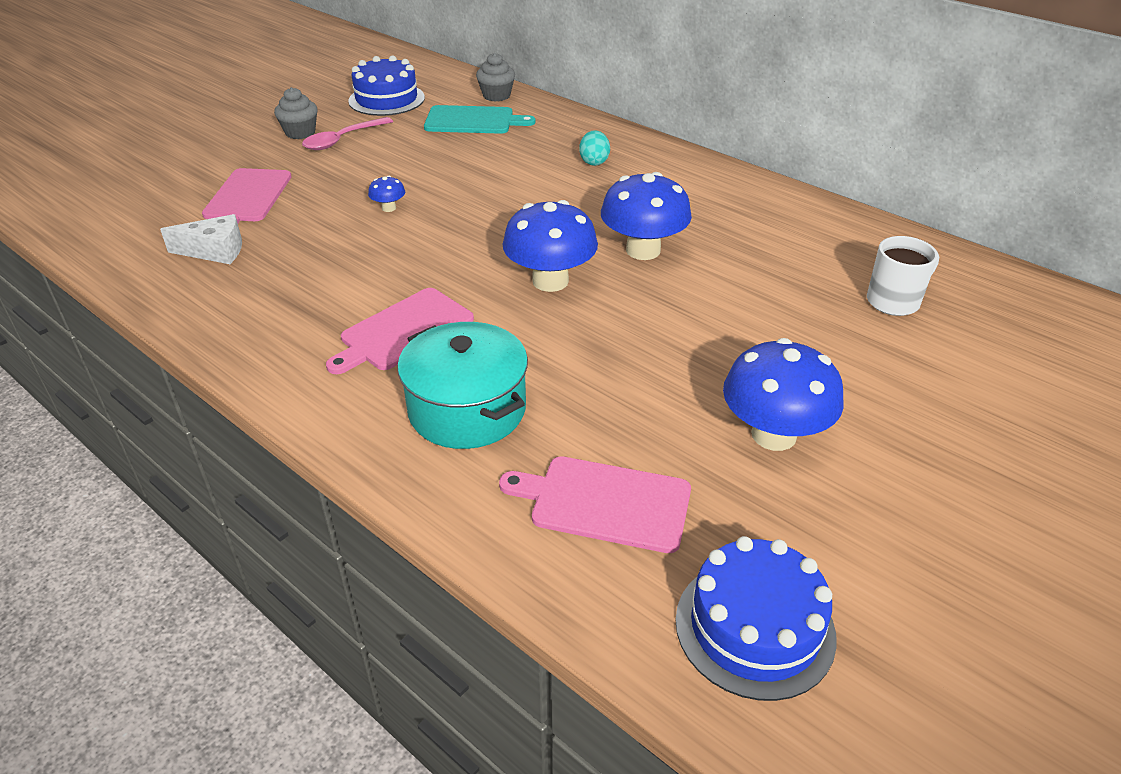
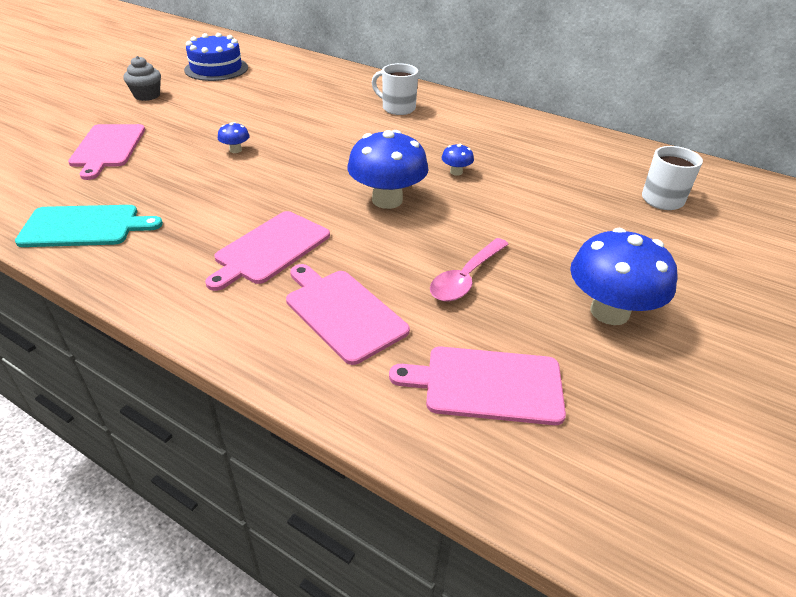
camera: 10 degrees left, 0 degrees up
white cheese [160,214,242,264] -> none
pink spoon [302,117,393,150] -> pink spoon moved to [430,238,509,302]
turquoise pot [397,322,528,449] -> pink cutting board [286,264,410,365]
turquoise cutting board [424,105,536,134] -> turquoise cutting board moved to [15,205,163,247]
grey cupcake [476,53,515,102] -> none
turquoise egg [579,130,610,166] -> white mug [372,63,418,115]
blue mushroom [601,172,692,260] -> blue mushroom [442,144,474,176], size x0.44
blue cake [676,536,837,701] -> none

